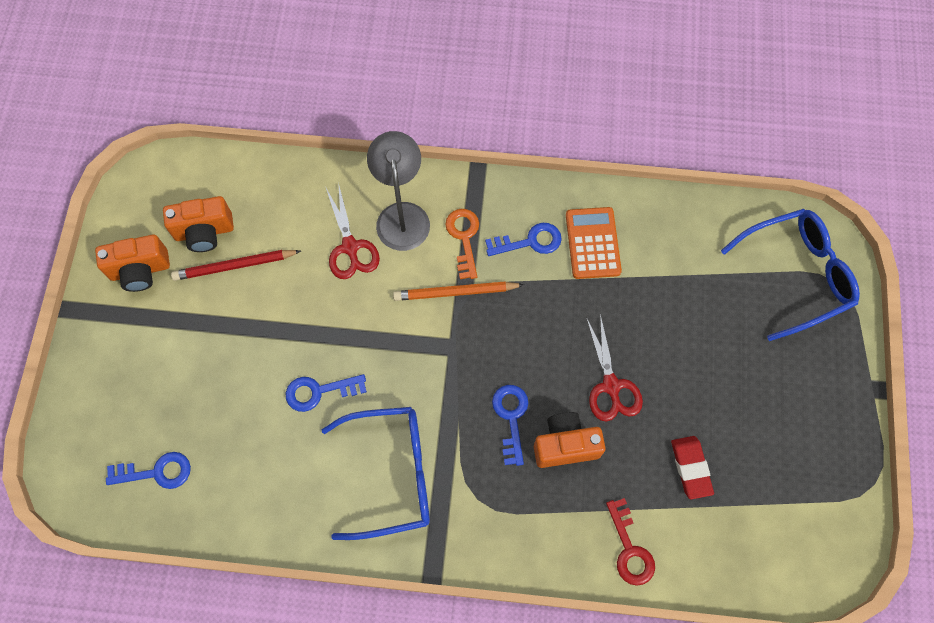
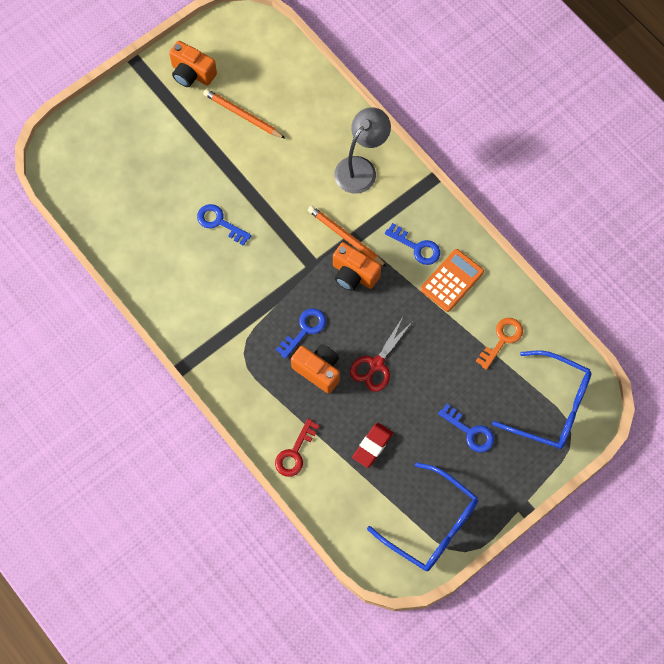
camera: 45 degrees right, 0 degrees up
blue key [106,452,191,489] -> blue key moved to [438,404,494,453]
orange camera [163,196,234,252] -> orange camera moved to [333,242,381,291]
red pencil [171,250,301,281] -> orange pencil [203,89,286,139]
blue glasses [322,407,430,540] -> blue glasses moved to [367,463,478,571]
red scissors [325,182,380,279] -> none
orange key [445,209,479,279] -> orange key moved to [476,318,523,370]

